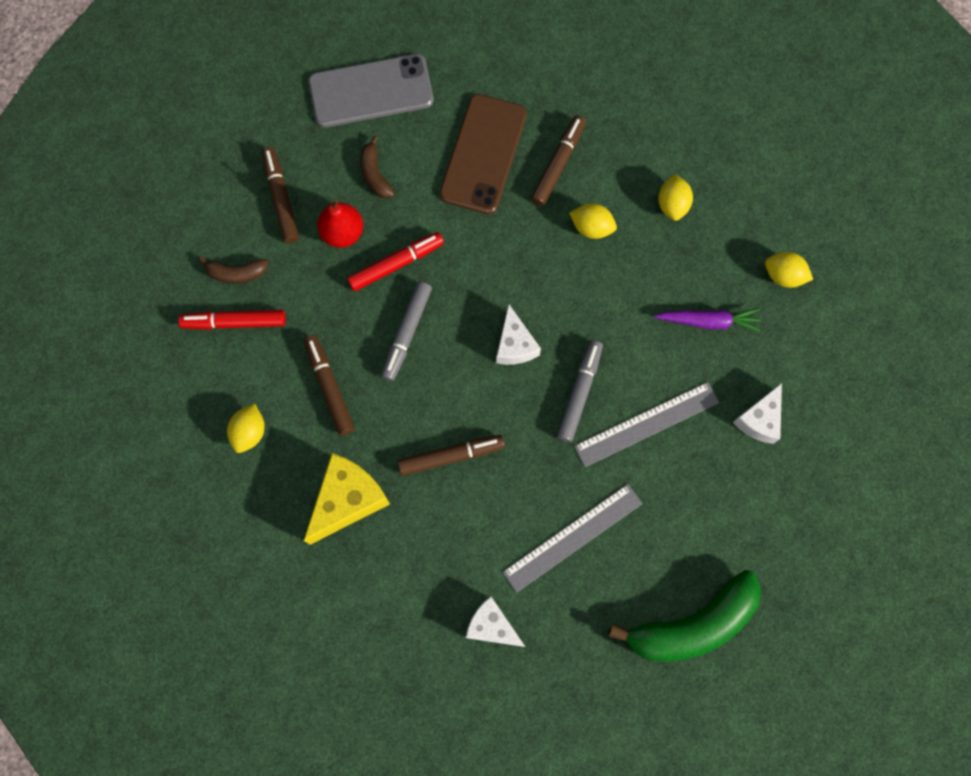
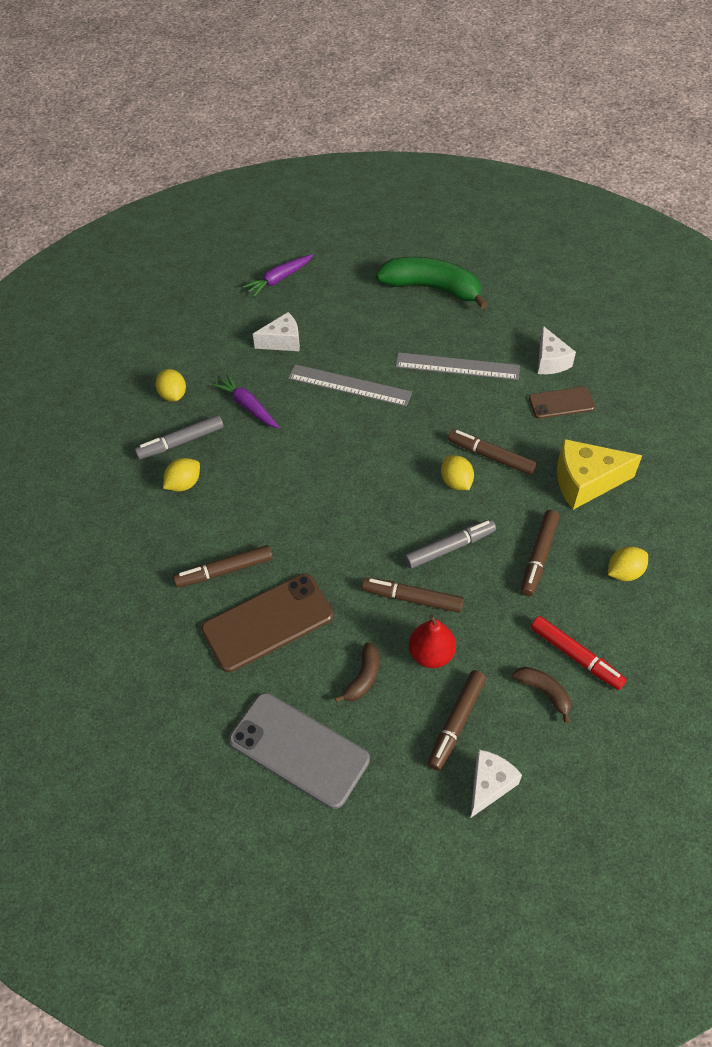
camera: 135 degrees left, 20 degrees down
red marker [347,232,444,291] -> brown marker [362,577,464,613]
white cheese [496,304,541,365] -> white cheese moved to [470,750,522,818]
grey marker [557,340,603,442] -> grey marker moved to [135,415,224,459]
yellow lemon [569,203,617,239] -> yellow lemon moved to [441,455,474,490]
none -> purple carrot [243,254,313,297]
none -> brown phone [529,387,595,419]

